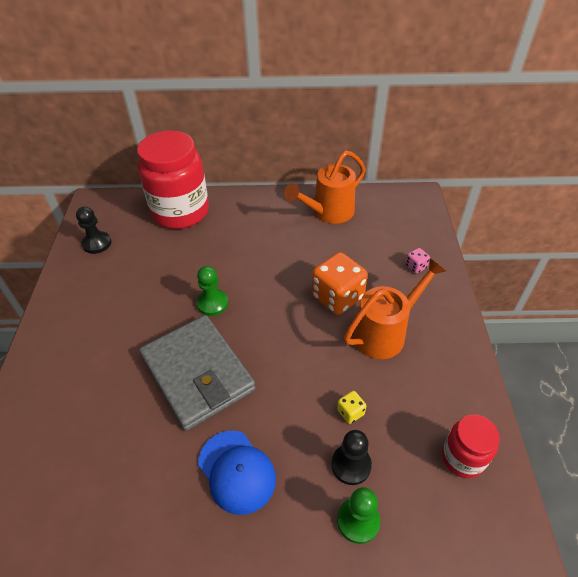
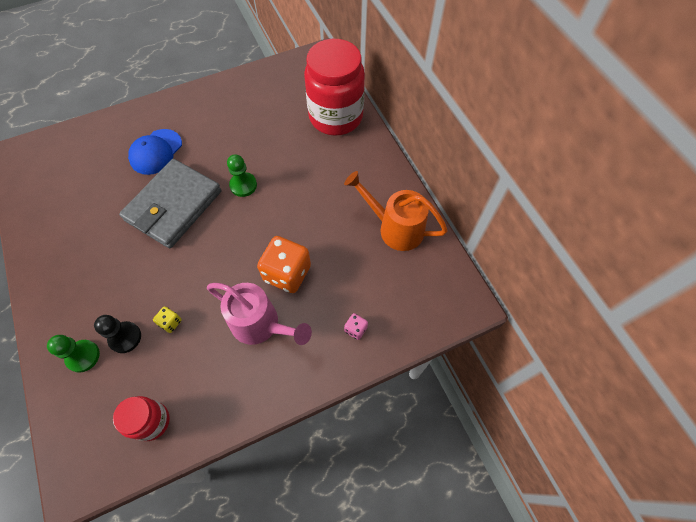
camera: 65 degrees right, 15 degrees up
black pawn [76,207,111,254] -> none
blue cap [198,431,276,515] -> blue cap moved to [128,129,182,175]
orange watering can [344,258,446,359] -> pink watering can [207,283,312,345]

